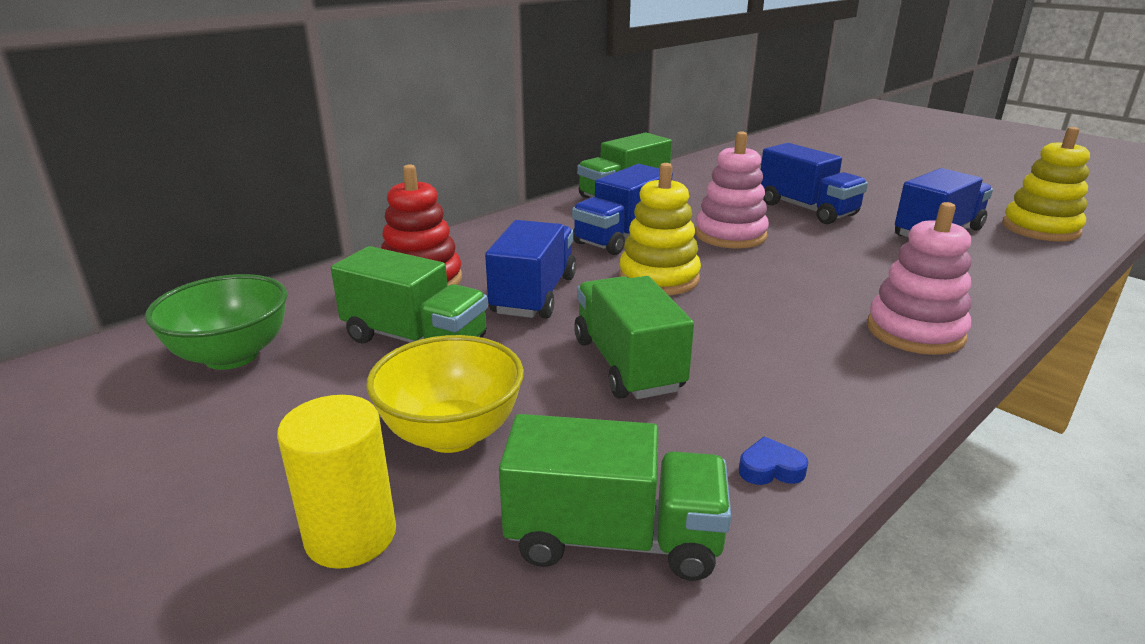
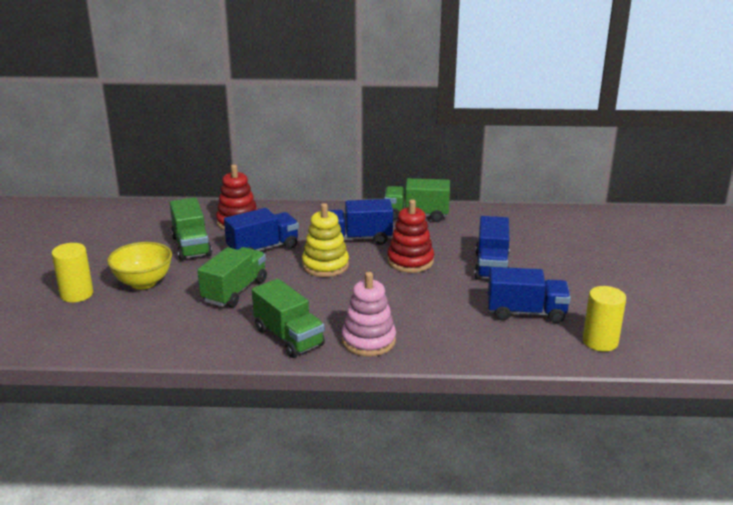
camera: 45 degrees right, 0 degrees up
green bowl [145,274,287,370] -> none
green truck [499,414,731,581] -> green truck moved to [252,279,325,358]
pink stacking toy [695,131,769,249] -> red stacking toy [387,200,434,273]
blue heart [739,437,808,485] -> none
yellow stacking toy [1002,127,1090,242] -> yellow cylinder [583,286,626,352]

